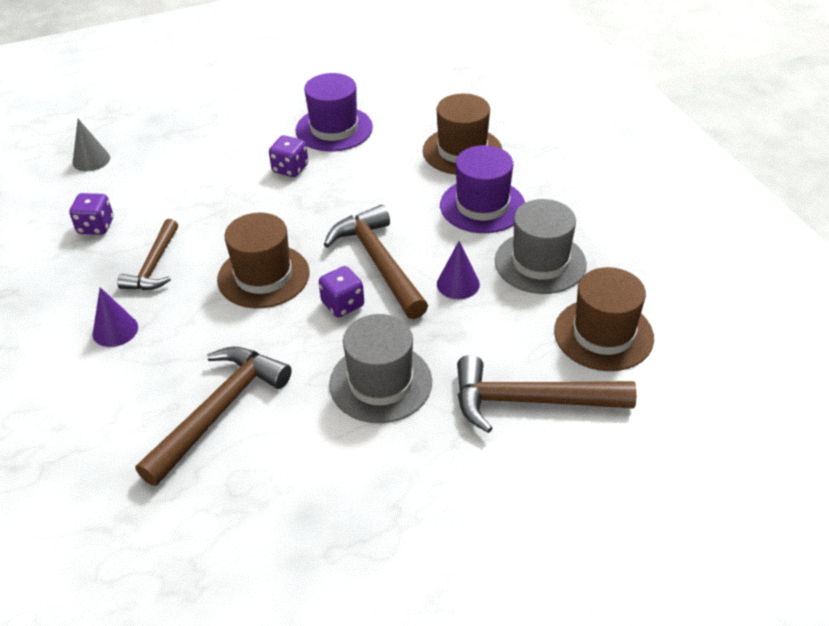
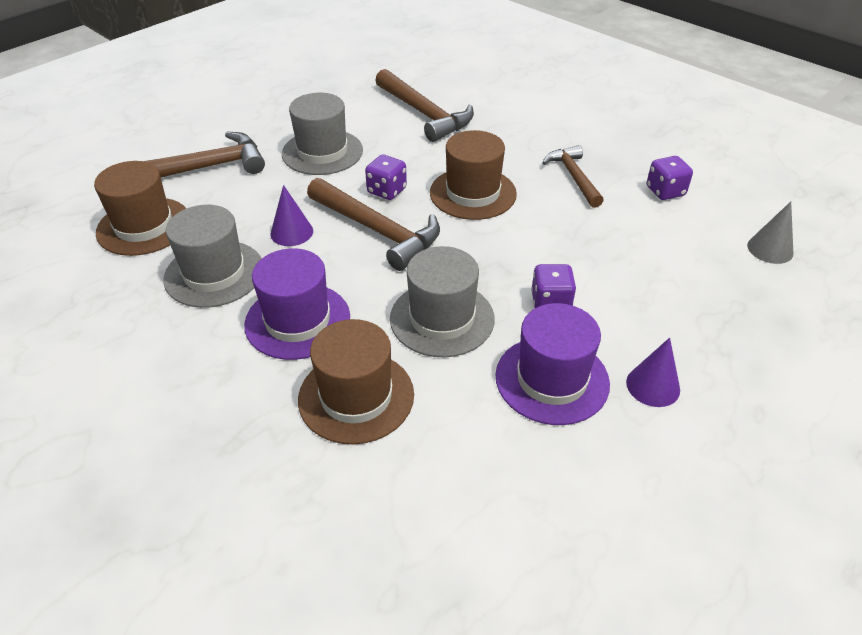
camera: 155 degrees right, 0 degrees up
purple cone [93,287,138,347] -> purple cone moved to [626,338,680,407]
brown hammer [136,347,292,486] -> brown hammer turned 45 degrees counterclockwise [375,69,474,142]
none -> grey hat [390,246,495,357]

